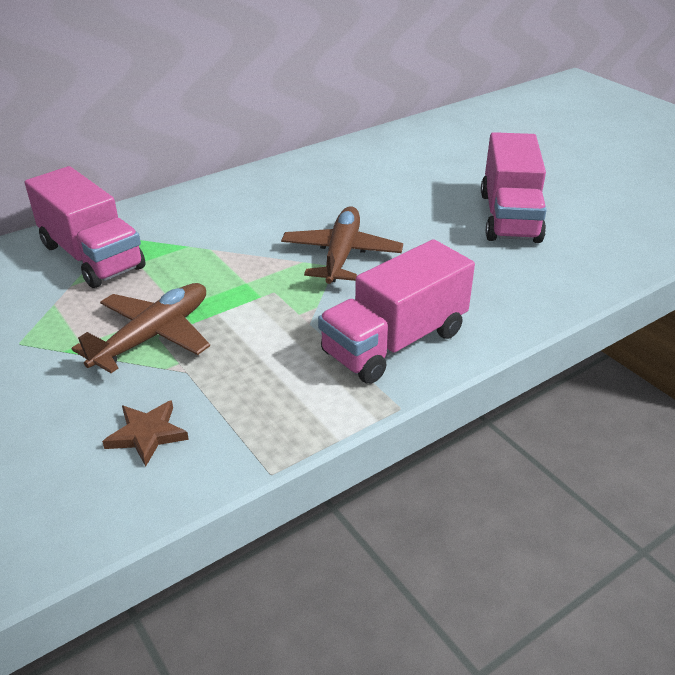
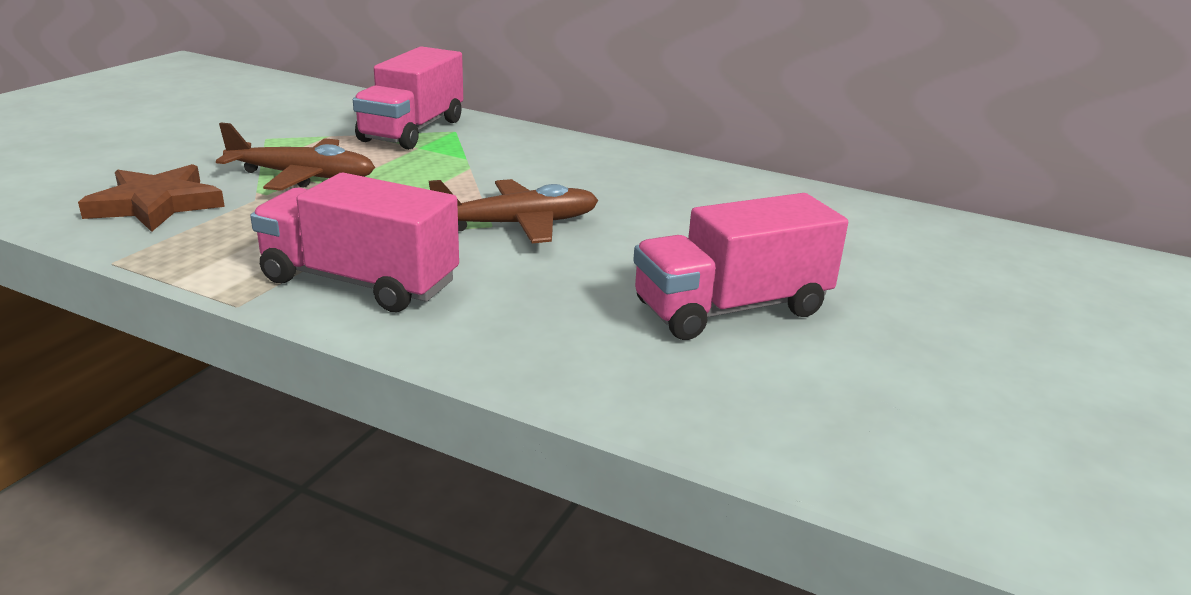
camera: 60 degrees right, 10 degrees down
brown star [102,400,189,466] -> brown star [78,164,225,232], size x1.66

